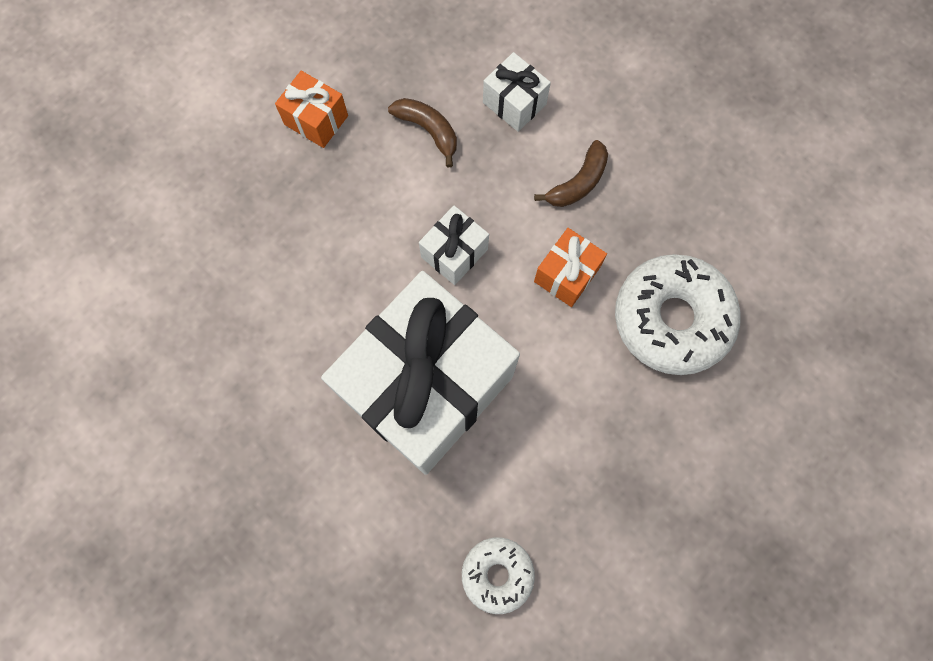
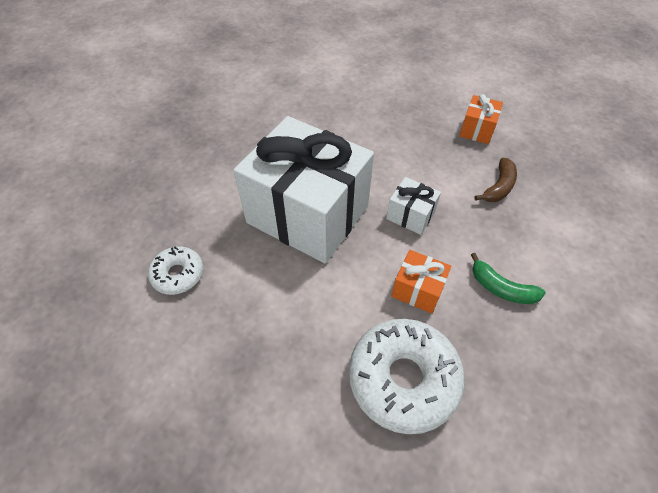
camera: 80 degrees right, 20 degrees down
white gift [483,52,551,132] -> none
brown banana [534,140,608,207] -> green banana [471,253,546,304]

